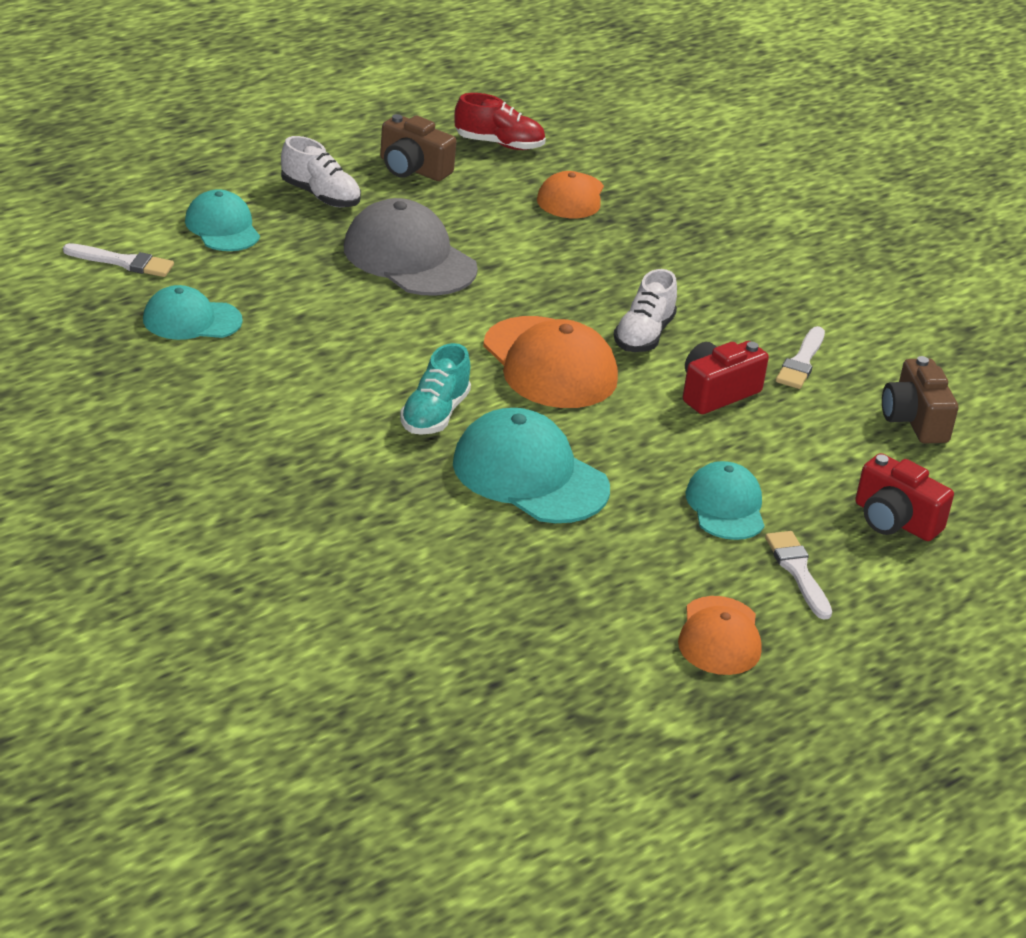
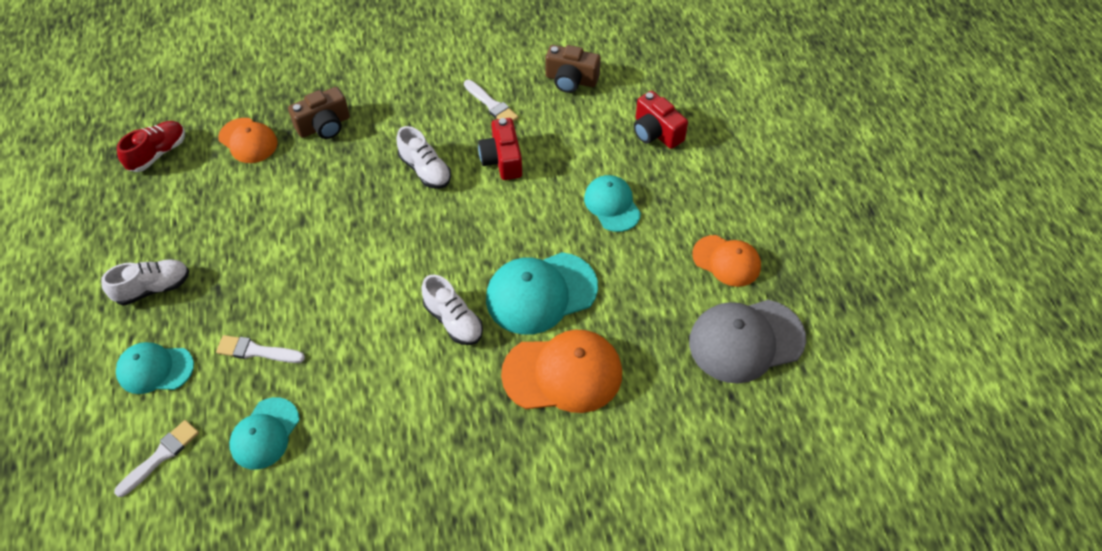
camera: 60 degrees left, 20 degrees up
grey cap [344,198,478,296] -> grey cap moved to [689,300,806,383]
brown camera [380,114,456,181] -> brown camera moved to [288,87,350,139]
turquoise shoe [400,343,471,435] -> white shoe [421,275,483,345]
orange cap [483,316,618,408] -> orange cap moved to [501,330,622,413]
turquoise cap [686,461,765,540] -> turquoise cap turned 45 degrees clockwise [584,175,641,232]
white brush [765,531,832,620] -> white brush moved to [216,335,305,363]
red camera [855,453,954,541] -> red camera turned 75 degrees clockwise [634,91,688,149]

